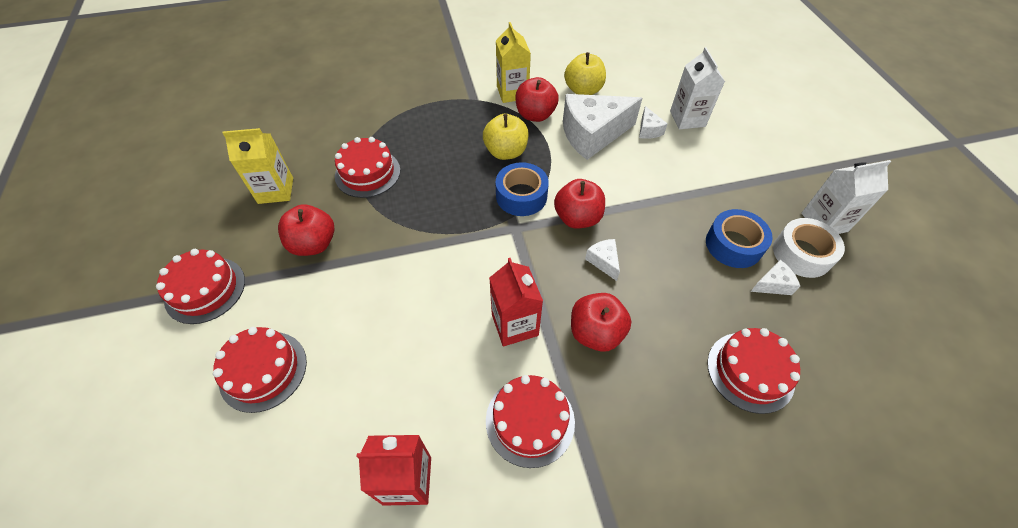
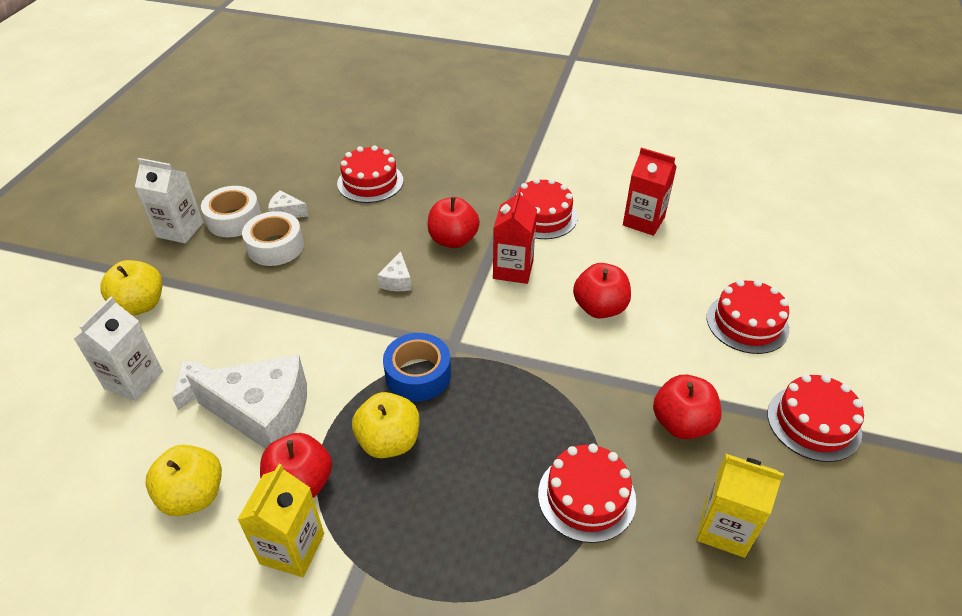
camera: 150 degrees left, 10 degrees down
red apple [554,179,605,228] -> red apple moved to [573,263,631,319]
blue tape [706,209,773,268] -> white tape [242,211,304,266]
none -> yellow apple [100,260,162,316]

